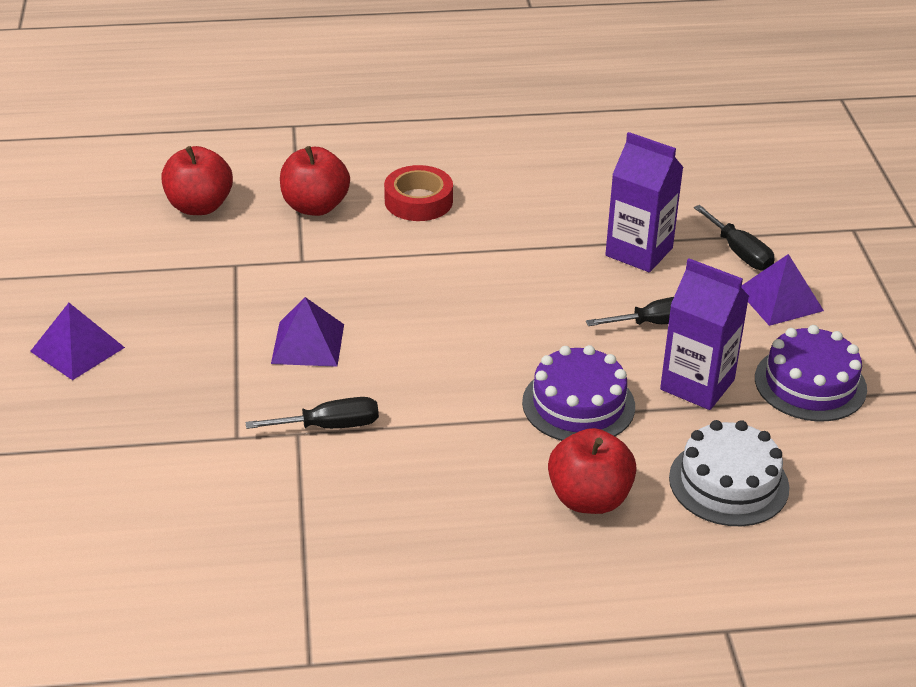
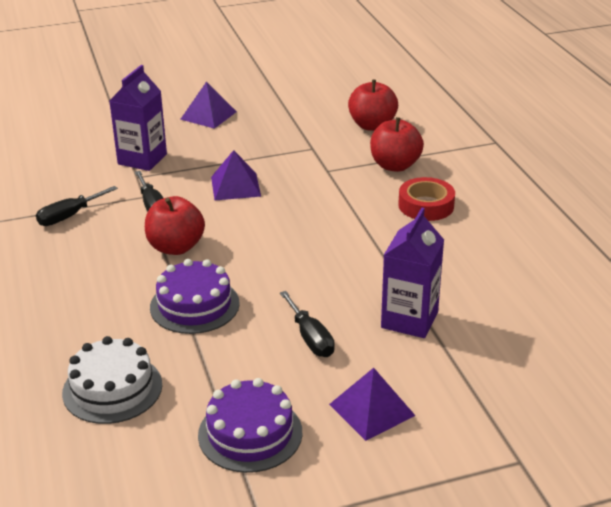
camera: 80 degrees right, 5 degrees down
red apple [548,428,637,514] -> red apple moved to [145,196,205,255]
purple carton [660,258,749,410] -> purple carton moved to [109,65,167,171]
black screwdriver [694,205,775,271] -> black screwdriver moved to [36,186,118,226]

